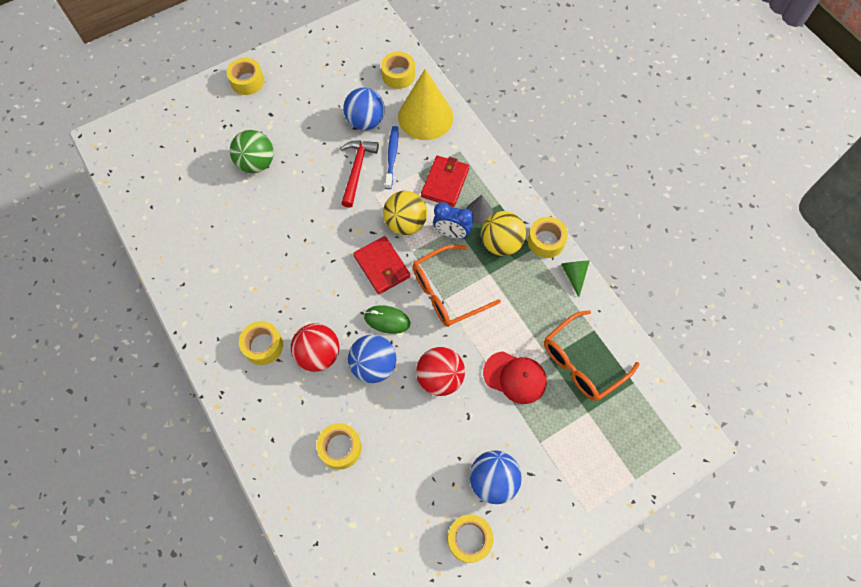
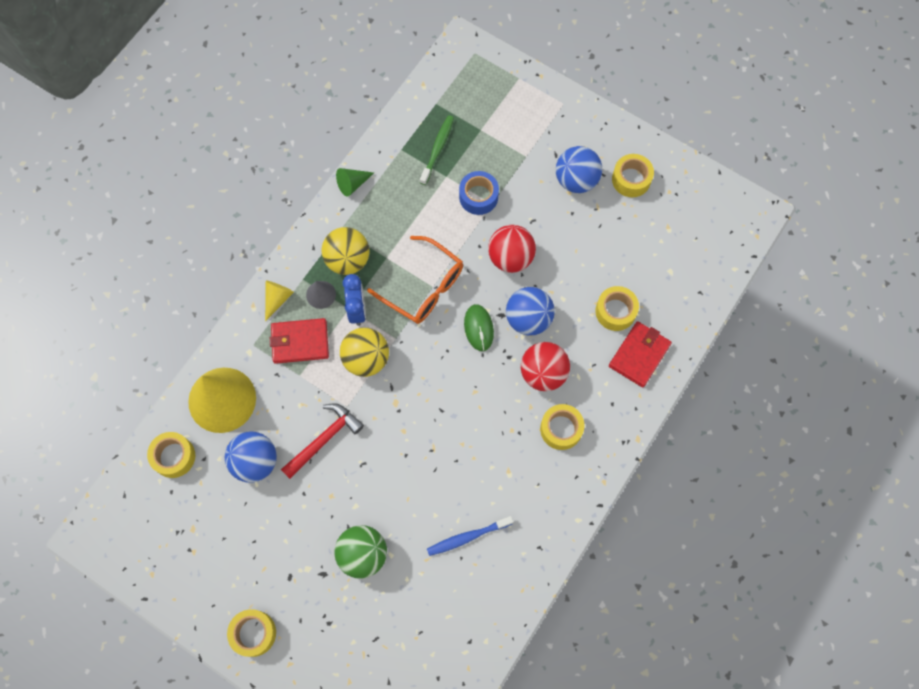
camera: 115 degrees left, 5 degrees up
red hammer [340,141,379,208] -> red hammer turned 150 degrees clockwise [281,403,364,479]
red wallet [353,236,411,294] -> red wallet moved to [609,321,672,387]
blue toothbrush [385,126,398,189] -> blue toothbrush moved to [427,516,513,556]
red cap [483,351,547,404] -> blue tape [459,171,499,215]
yellow tape [528,217,568,258] -> none
orange glasses [544,310,640,401] -> green toothbrush [420,116,454,185]
none -> yellow cone [265,280,294,321]

